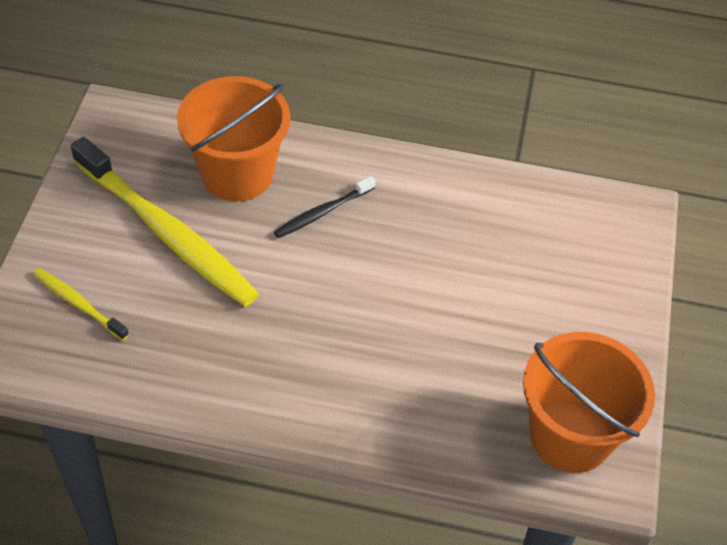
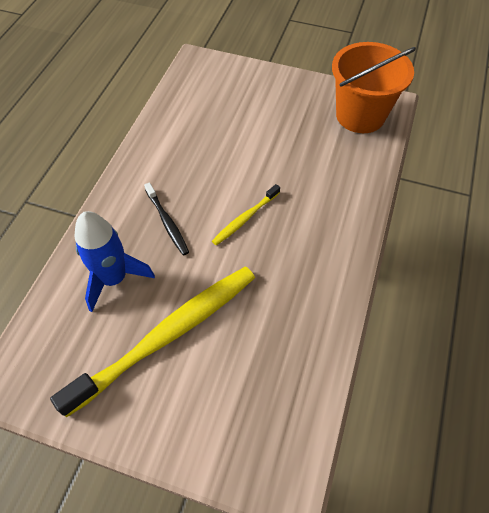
camera: 80 degrees left, 5 degrees up
yellow toothbrush [33,268,129,340] -> yellow toothbrush moved to [212,184,280,245]
orange bucket [177,76,291,202] -> blue rocket [74,211,155,312]

